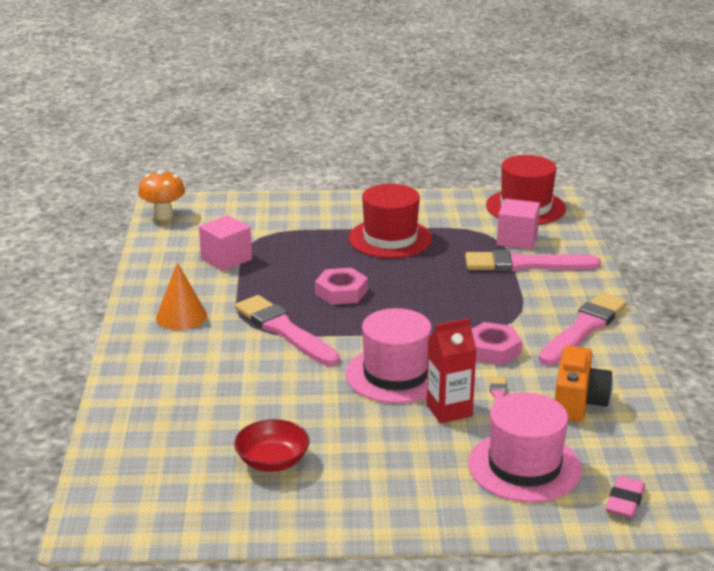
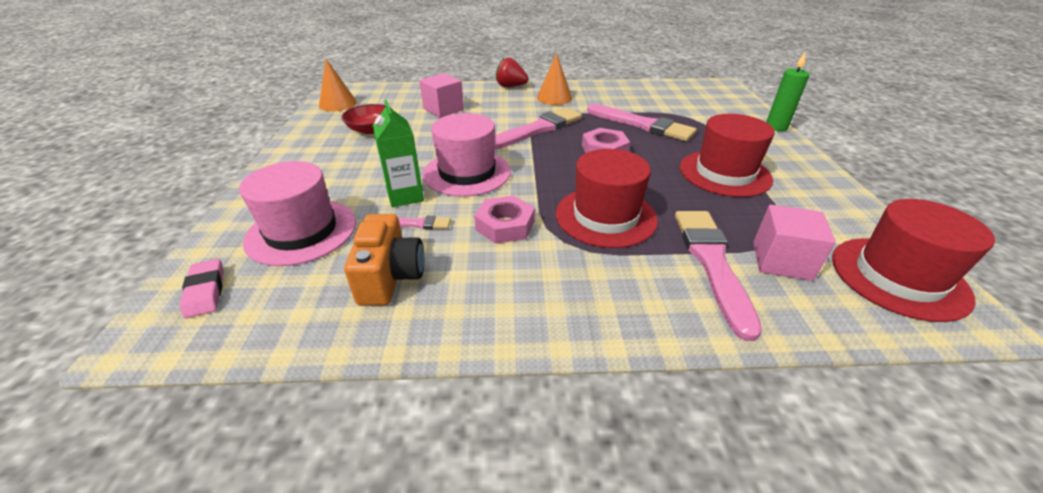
camera: 90 degrees right, 10 degrees up
orange mushroom [138,170,185,220] -> none
pink cube [199,215,252,271] -> pink cube moved to [419,73,464,118]
red carton [426,318,476,423] -> green carton [372,100,424,207]
pink brush [539,292,627,365] -> pink brush moved to [587,104,697,141]
orange camera [555,346,613,422] -> orange camera turned 105 degrees counterclockwise [344,214,424,306]
pink eraser [605,476,645,518] -> pink eraser turned 45 degrees clockwise [180,259,224,318]
none -> orange cone [319,59,357,111]
none -> red strawberry [496,58,529,87]
none -> red hat [556,149,658,248]
none -> green candle [766,51,810,131]

